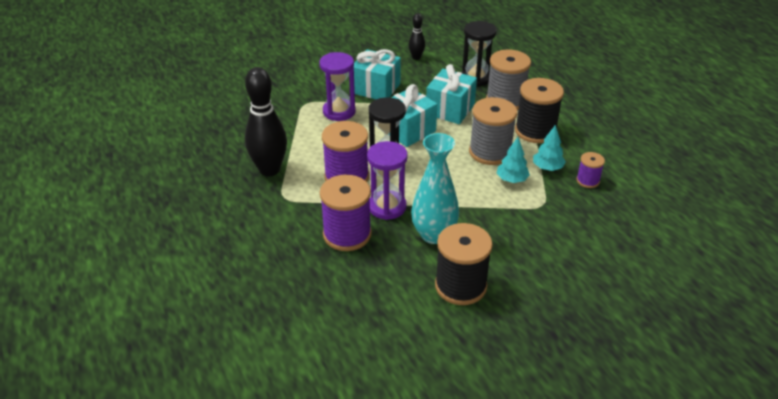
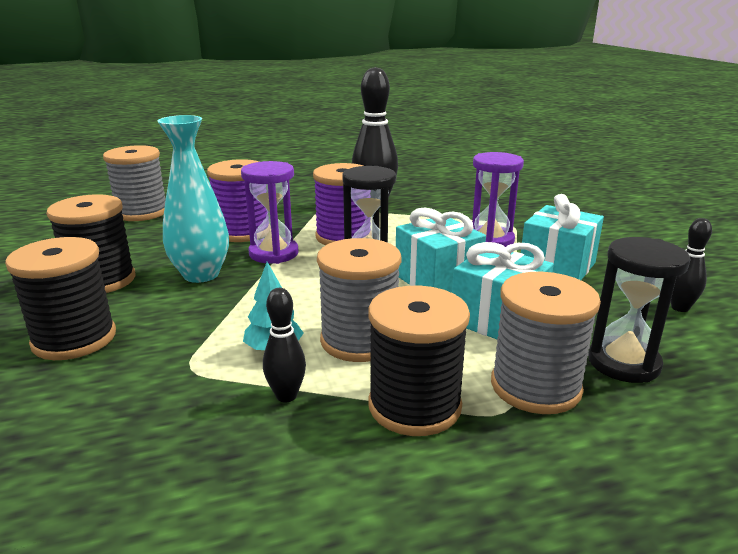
camera: 100 degrees right, 15 degrees down
turquoise tree [533,125,566,171] -> black bowling pin [263,288,306,402]
purple spool [576,152,605,188] -> none
none -> black spool [5,237,116,360]
none -> grey spool [103,145,165,221]

